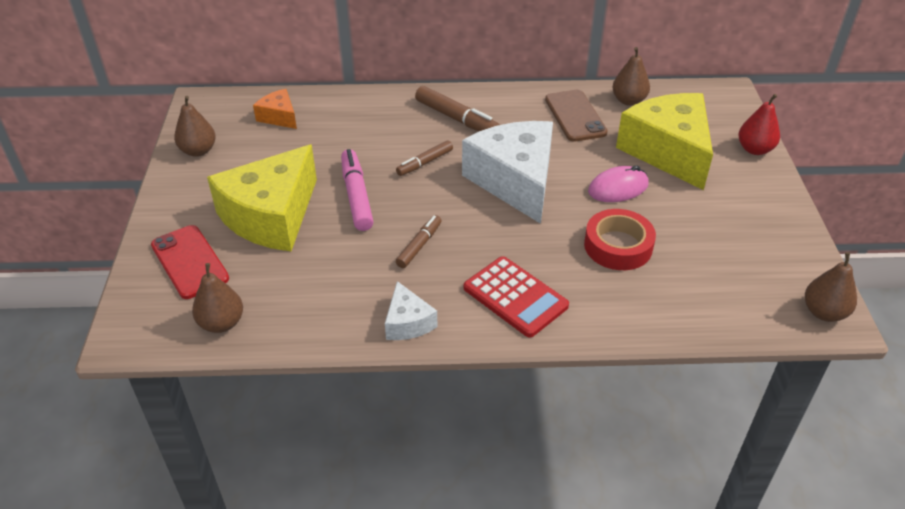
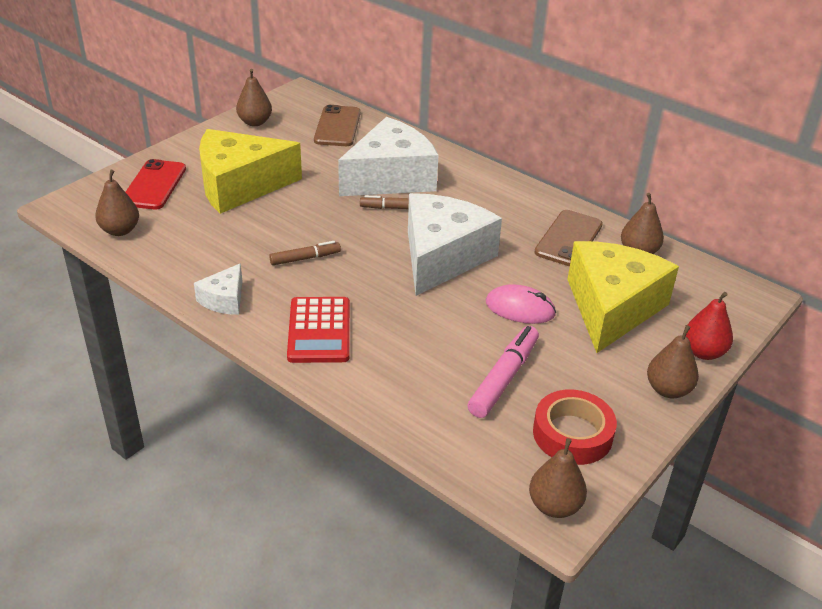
camera: 40 degrees right, 5 degrees down
orange cheese [253,89,297,129] -> brown phone [314,105,361,146]
pink marker [341,149,374,231] -> pink marker moved to [467,326,539,418]
brown marker [415,86,499,131] -> none
red tape [584,209,656,270] -> red tape moved to [533,390,617,465]
none -> white cheese [338,117,439,196]
none -> brown pear [647,325,699,398]

